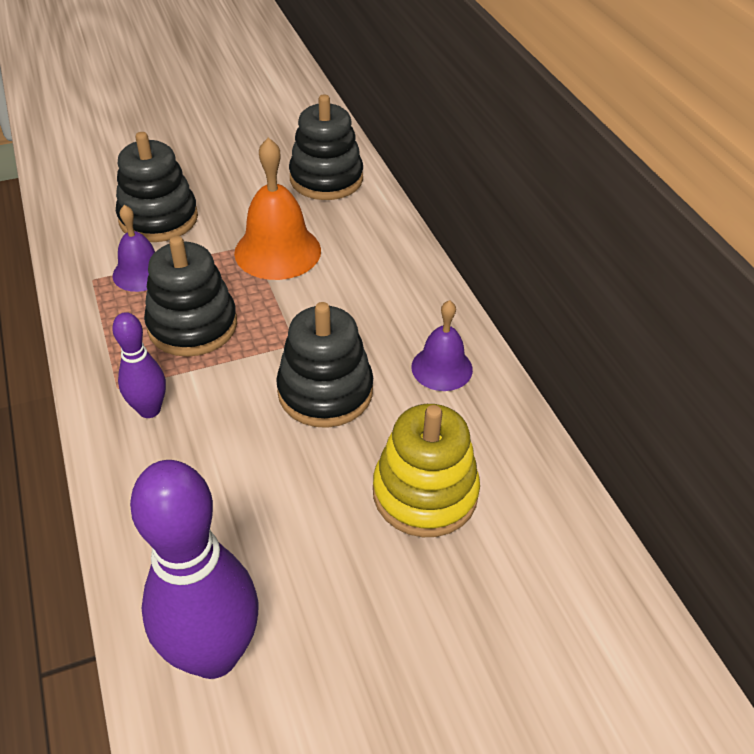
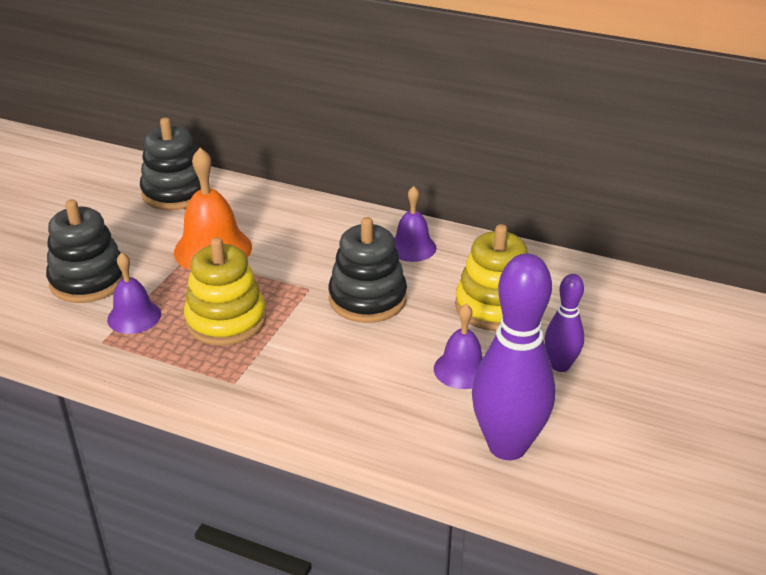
camera: 45 degrees left, 10 degrees down
purple bowling pin [112,312,166,418] -> purple bowling pin moved to [545,274,584,372]
black stacking toy [144,236,237,357] -> yellow stacking toy [184,237,266,346]
none -> purple bell [434,304,483,389]

